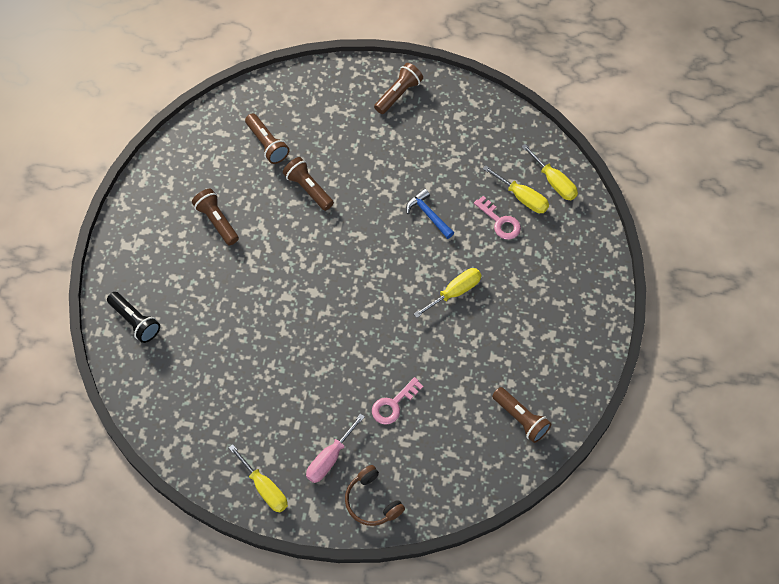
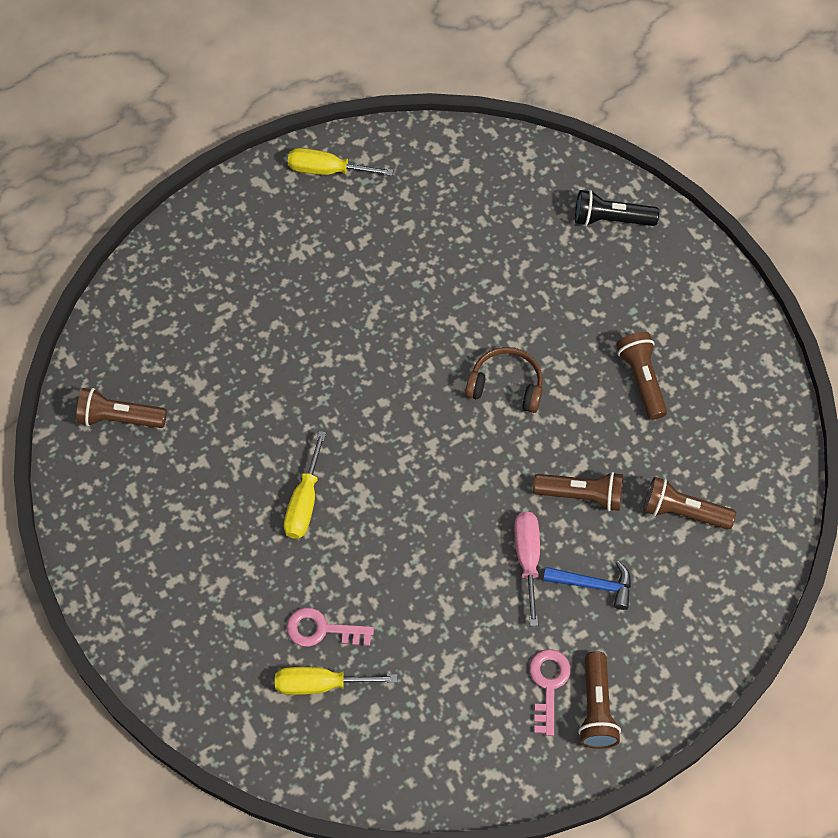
camera: 140 degrees right, 0 degrees up
brown flashlight [192,189,239,245] -> brown flashlight turned 120 degrees counterclockwise [616,332,667,420]
pink screwdriver [306,413,365,483] -> pink screwdriver moved to [514,511,540,626]
brown headphones [345,465,405,526] -> brown headphones moved to [465,347,543,413]
pink key [372,377,423,425] -> pink key moved to [529,649,571,736]
blue hammer [406,188,454,239] -> blue hammer moved to [543,561,631,610]
yellow screwdriver [521,144,578,200] -> none

